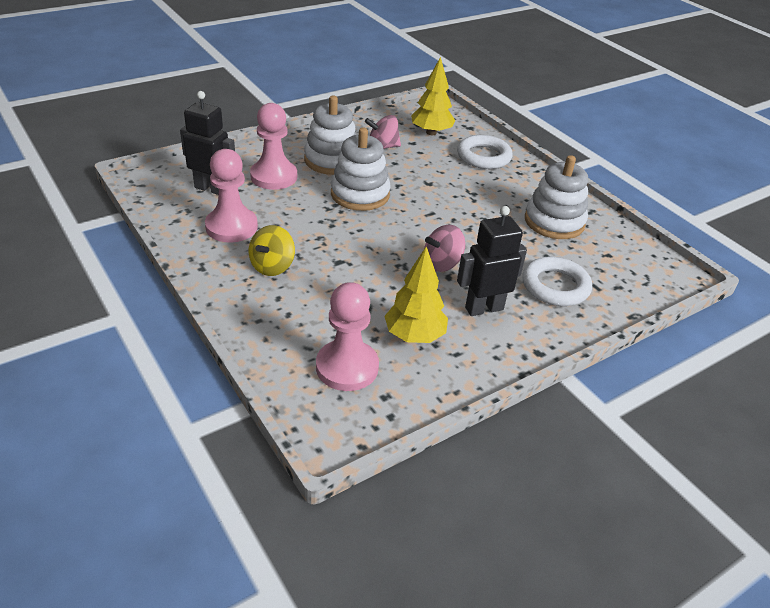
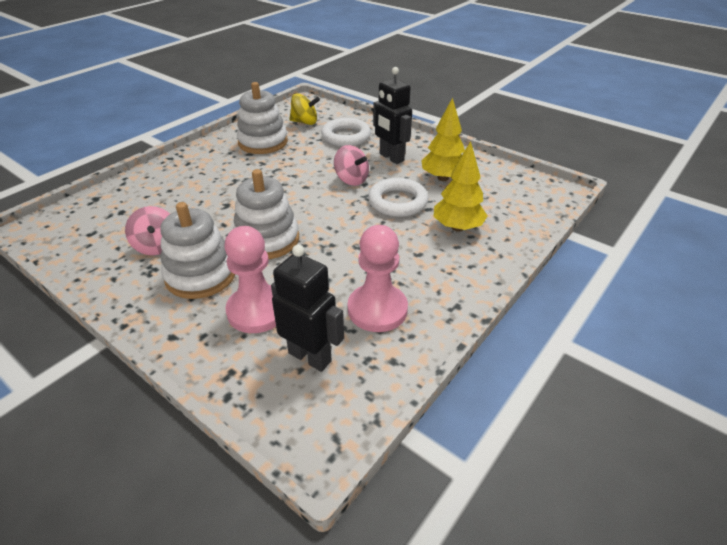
camera: 105 degrees left, 0 degrees up
black robot [180,91,235,195] -> black robot turned 120 degrees clockwise [271,244,344,372]
yellow spinning top [249,225,295,276] -> yellow spinning top moved to [289,93,320,125]
pink pawn [316,282,379,391] -> none
yellow tree [411,57,455,135] -> yellow tree moved to [433,141,488,232]
white ring [457,135,513,169] -> white ring moved to [368,178,428,217]

